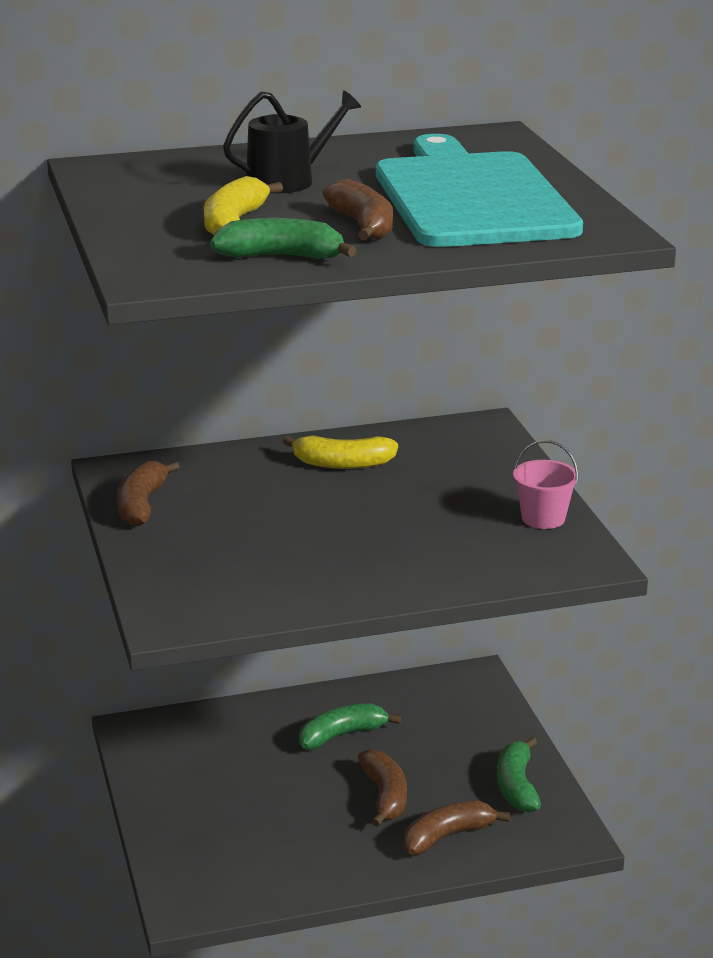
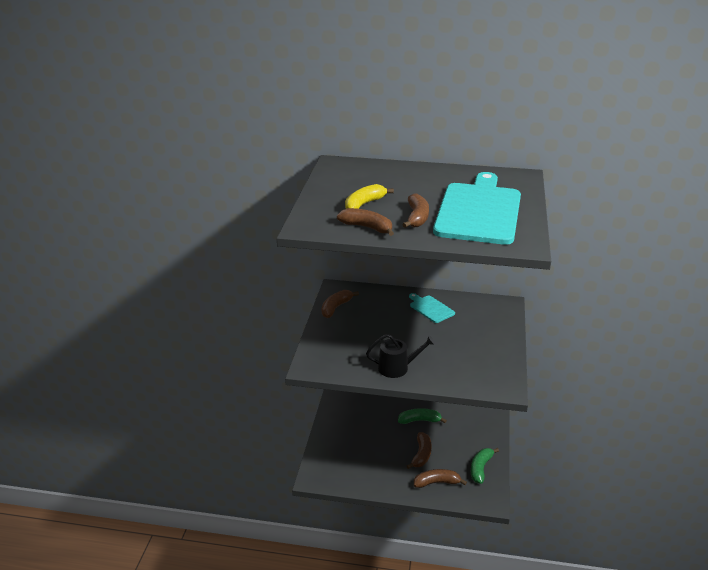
camera: 25 degrees right, 5 degrees up
green banana [210,218,356,259] -> brown banana [337,208,394,236]
black watering can [223,90,361,193] -> black watering can moved to [366,334,435,378]
yellow banana [283,435,398,469] -> turquoise cutting board [409,293,455,323]
pink bucket [513,440,579,529] -> none

